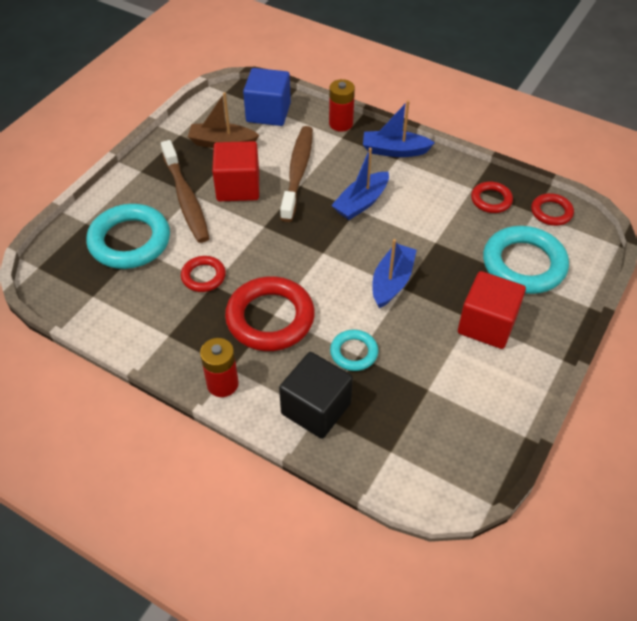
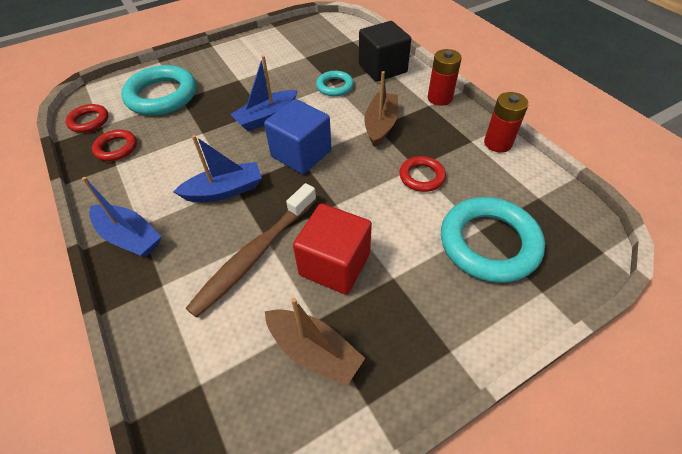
camera: 150 degrees left, 0 degrees up
brown toothbrush [161,140,209,243] -> none
red ring [225,276,315,351] -> brown boat [364,71,398,147]
blue cube [243,68,291,126] -> blue cube moved to [264,99,331,174]
red battery [329,79,355,132] -> red battery moved to [484,92,529,152]
red cube [458,271,526,349] -> none

